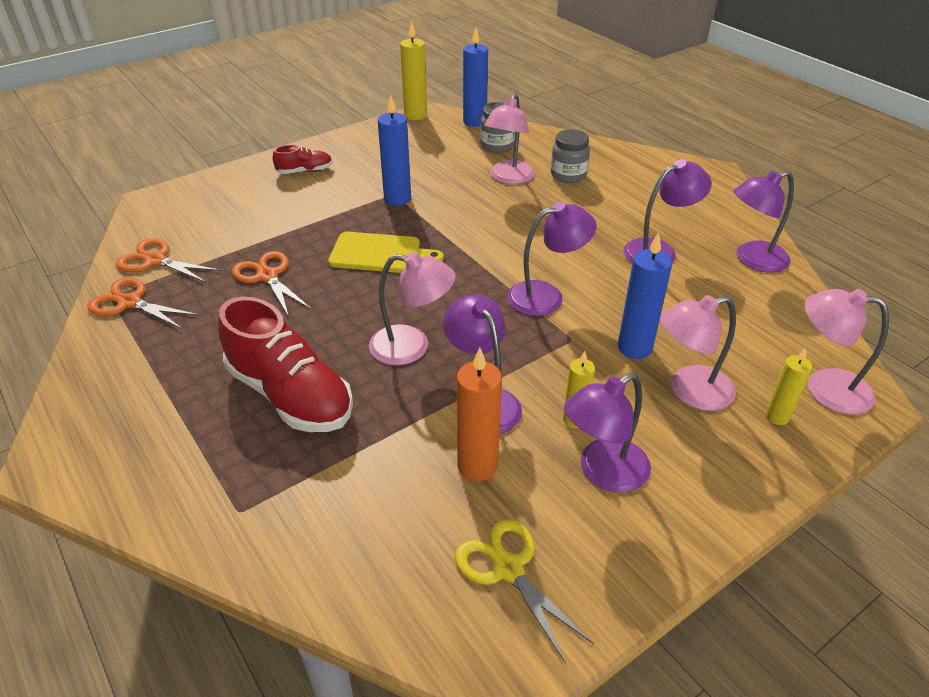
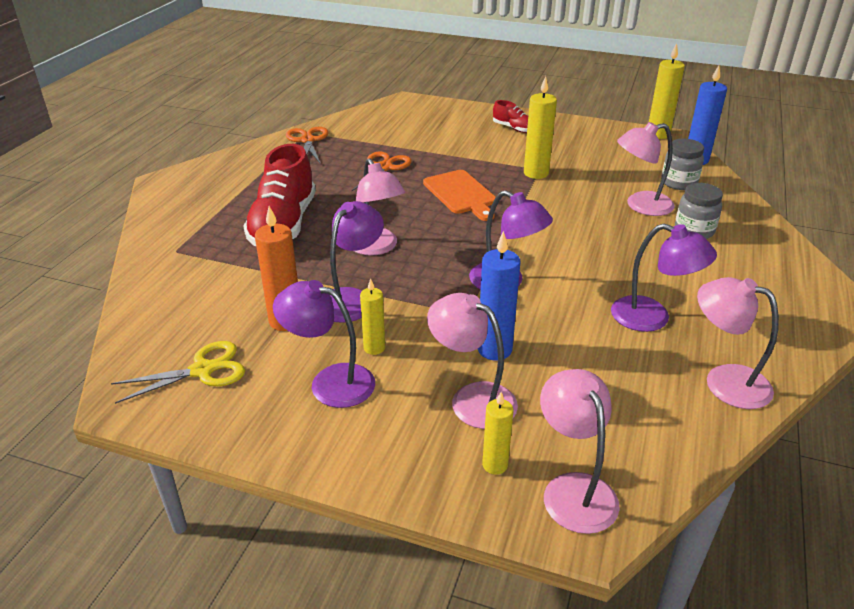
camera: 55 degrees right, 5 degrees down
orange scissors [116,238,221,282] -> none
yellow cutting board [328,232,444,273] -> orange cutting board [423,170,496,221]
blue candle [378,94,411,206] -> yellow candle [524,76,557,179]
yellow scissors [455,519,594,664] -> yellow scissors turned 45 degrees clockwise [111,341,245,404]
purple lamp [733,170,794,273] -> pink lamp [697,277,779,409]

